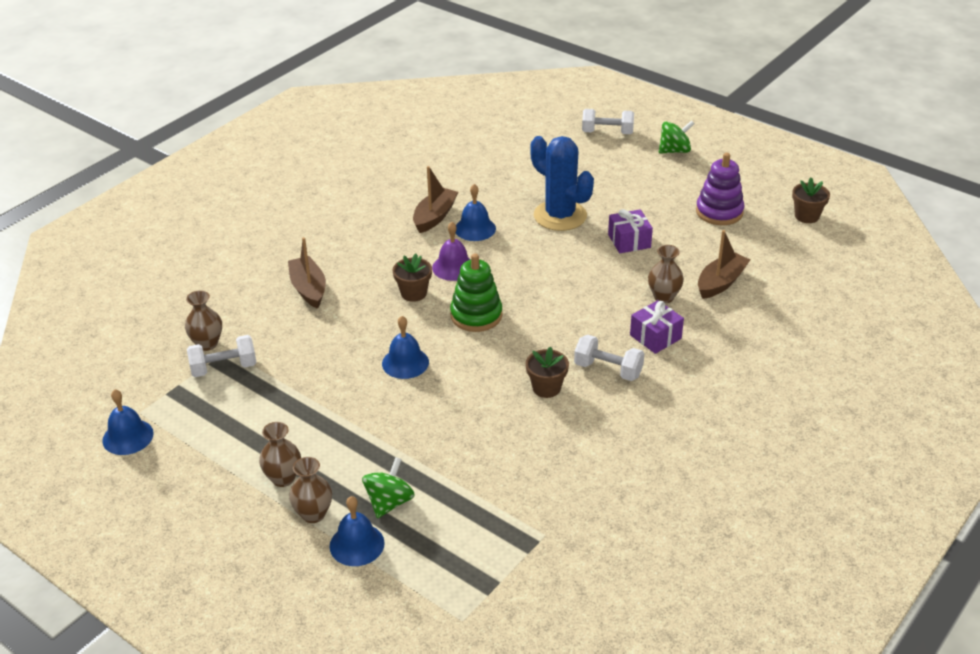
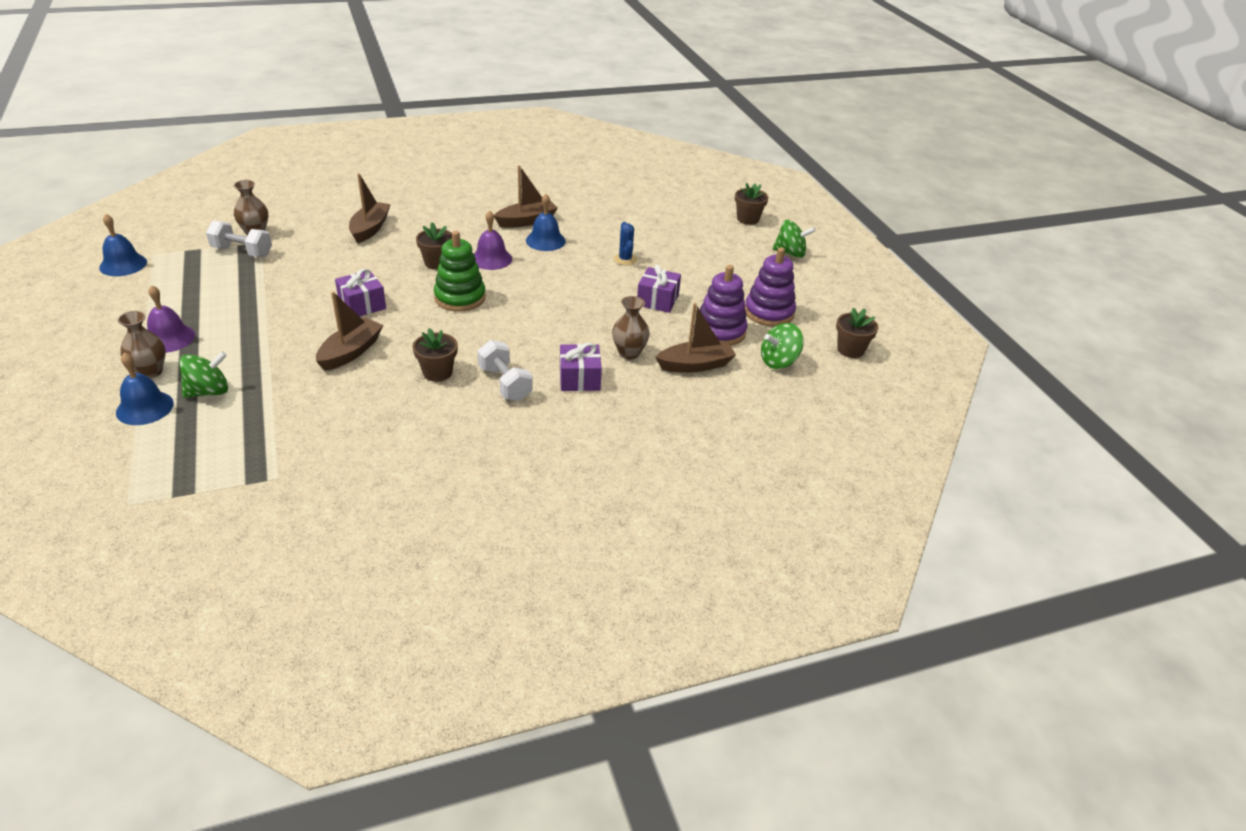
camera: 30 degrees right, 0 degrees up
brown vase [259,422,301,487] -> purple bell [147,285,195,353]
blue bell [382,316,429,379] -> purple gift [335,268,386,317]
blue cactus [530,136,594,231] -> blue cactus [614,222,637,265], size x0.44
white dumbbell [582,109,634,134] -> brown flower pot [735,183,769,225]
none -> brown boat [316,292,383,371]
none -> purple stacking toy [700,265,748,346]
none -> green spinning top [761,323,804,369]

